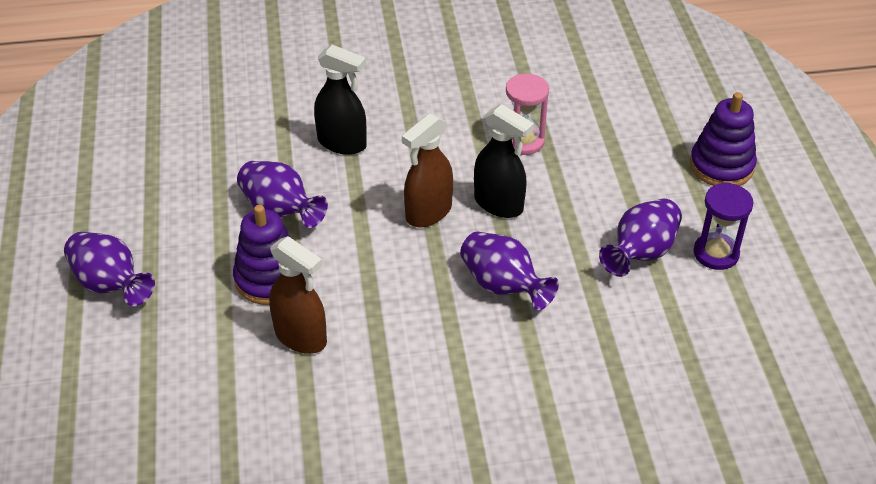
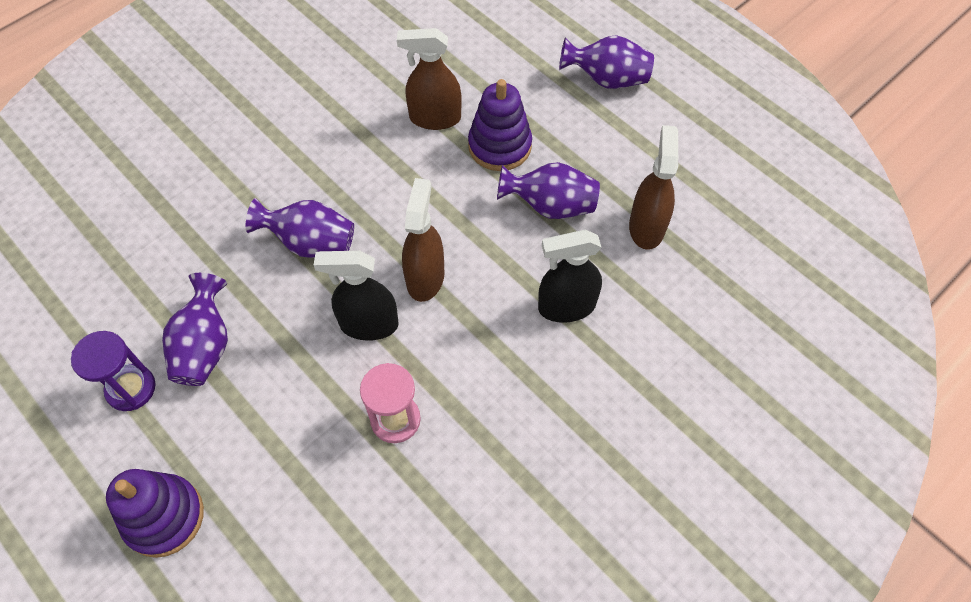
camera: 145 degrees right, 15 degrees up
none -> brown spray bottle [629,125,678,250]

